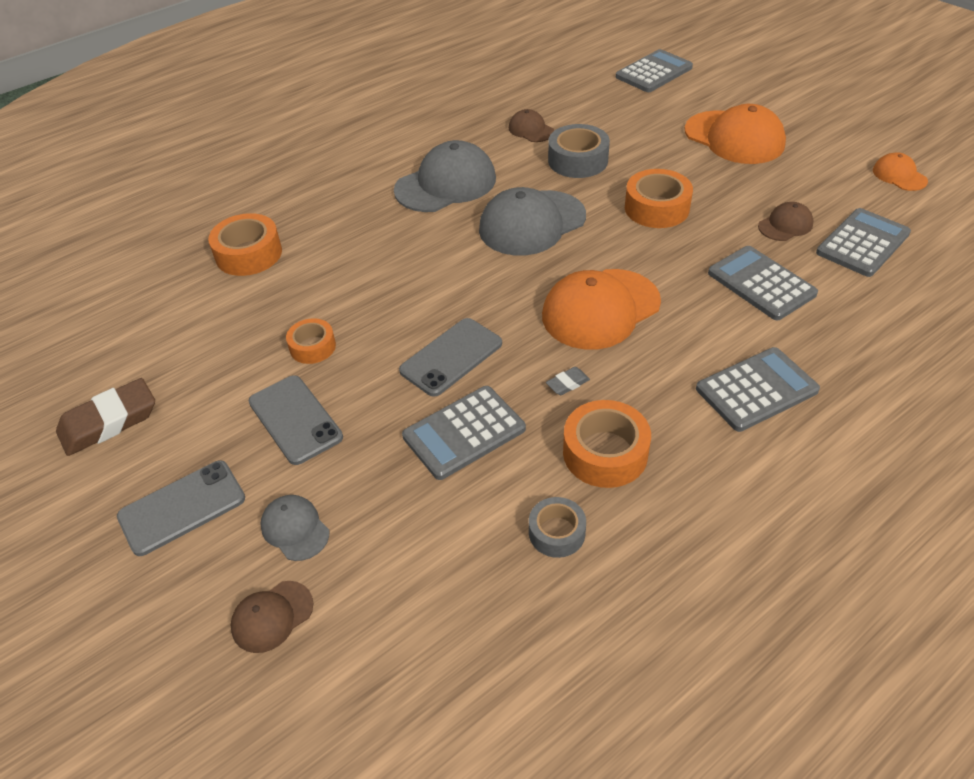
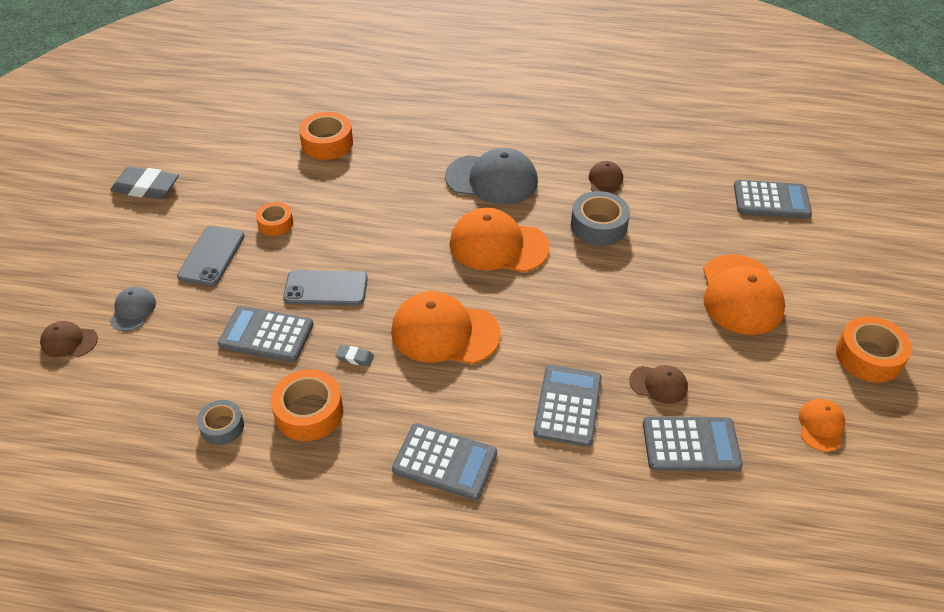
camera: 45 degrees right, 0 degrees up
brown eraser [56,378,155,456] -> grey eraser [111,166,179,199]
grey phone [117,460,245,556] -> none
grey cap [479,187,586,255] -> orange cap [449,208,550,272]
orange tape [625,169,693,228] -> orange tape moved to [836,316,912,383]

